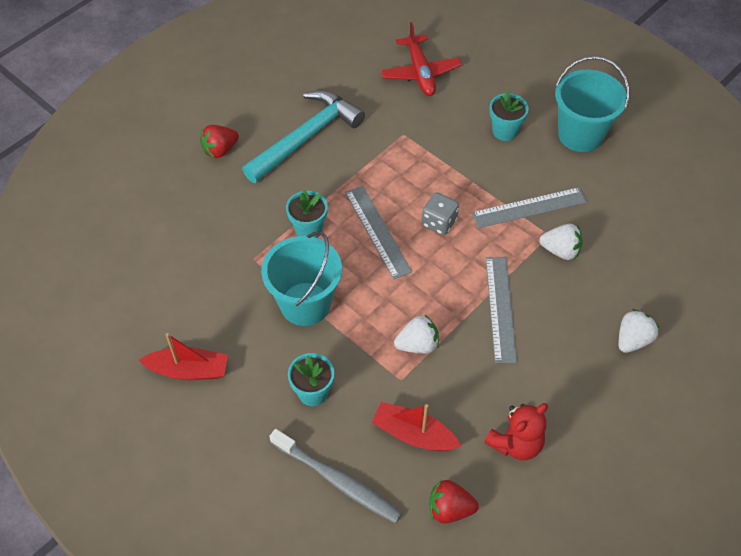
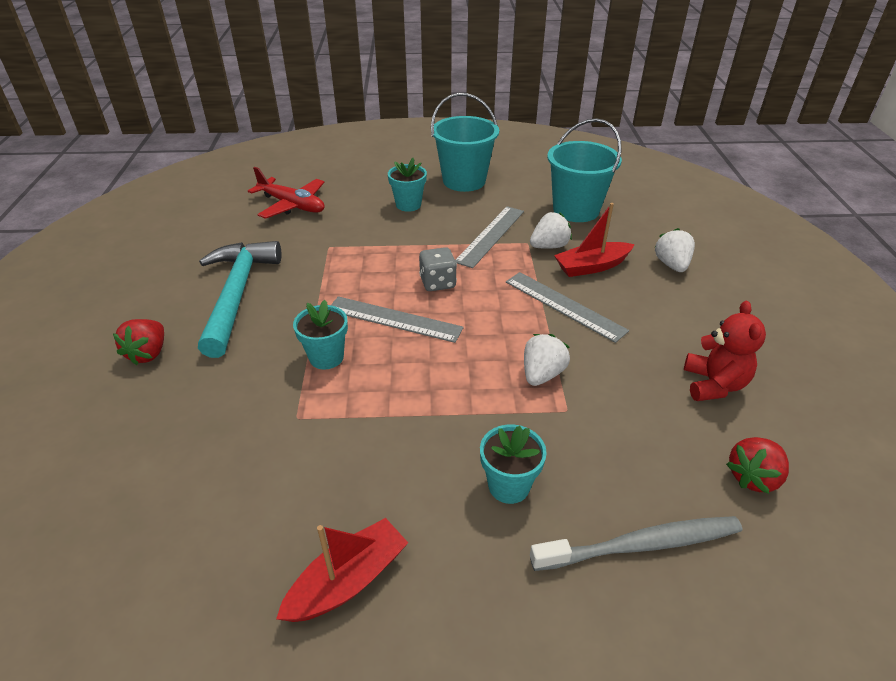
camera: 45 degrees left, 15 degrees down
turquoise bucket [261,231,342,326] -> turquoise bucket moved to [547,118,622,222]
red boat [371,402,461,451] -> red boat moved to [554,203,635,277]

